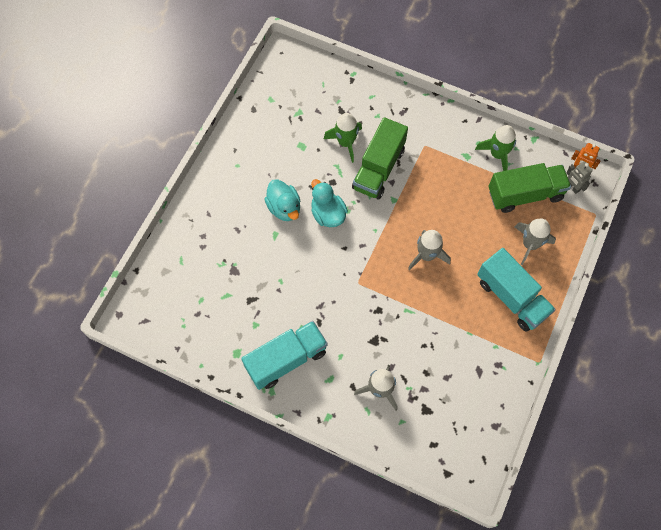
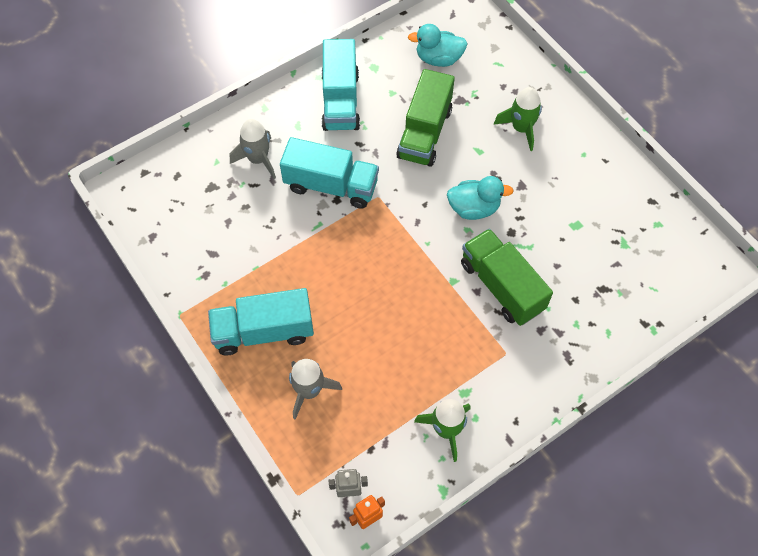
camera: 120 degrees right, 5 degrees down
turquoise duck [265,179,300,221] -> turquoise duck moved to [408,24,468,67]
green rocket [324,113,362,163] -> green rocket moved to [494,87,542,151]
grey rocket [408,230,451,271] -> none
green truck [489,163,571,213] -> green truck moved to [396,69,455,167]
none -> turquoise truck [280,137,379,209]

